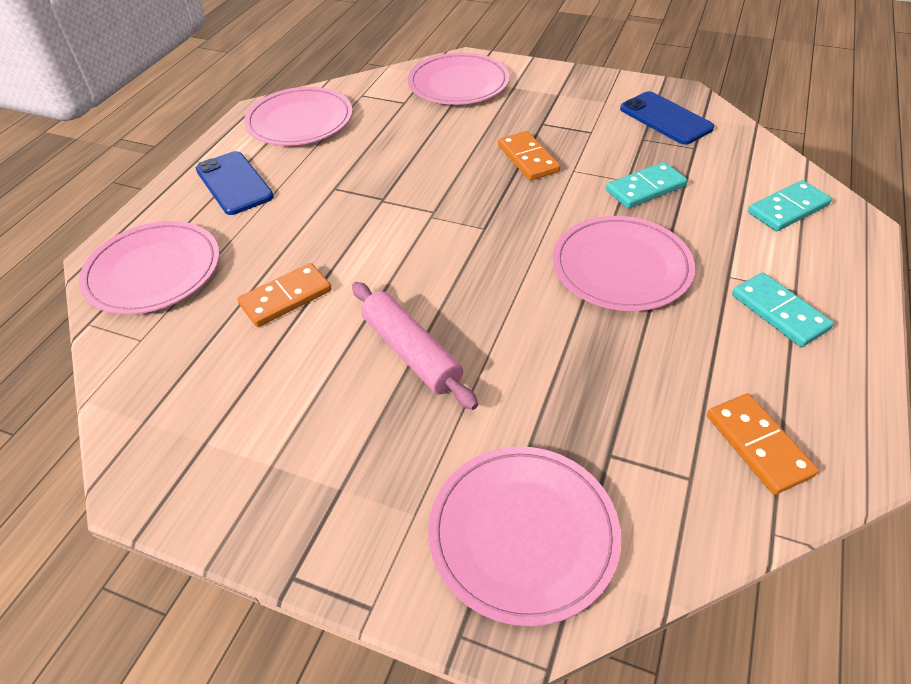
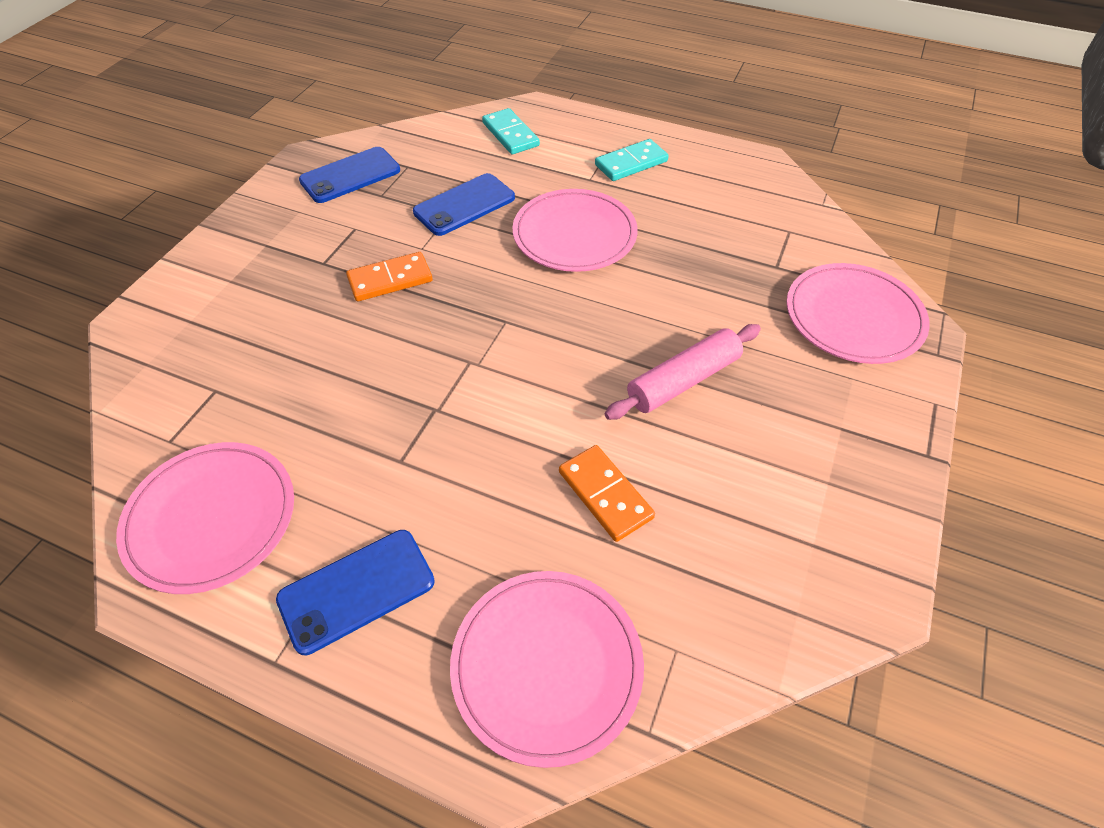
camera: 90 degrees left, 5 degrees up
pink plate [408,53,510,105] -> none
turquoise domino [606,162,687,208] -> blue phone [413,173,515,236]
orange domino [707,393,819,495] -> none

